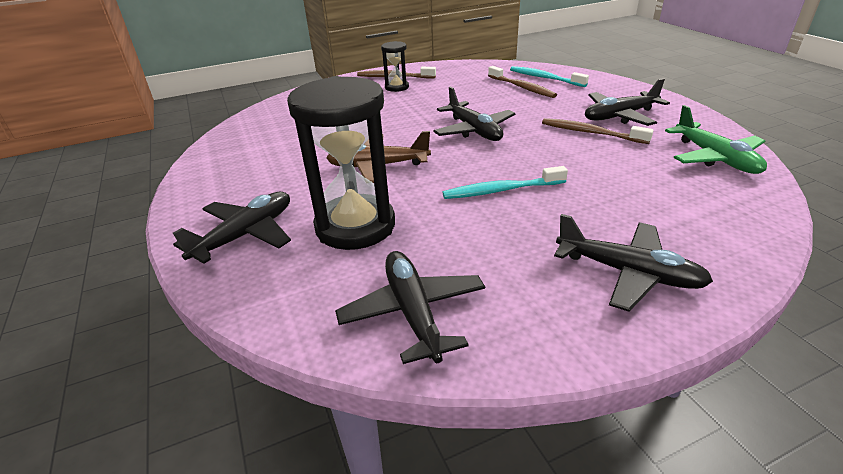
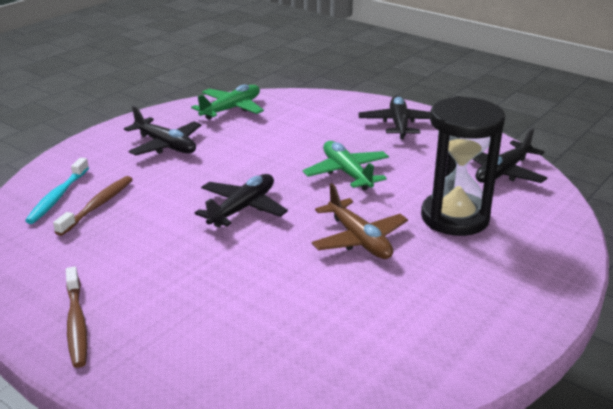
camera: 120 degrees left, 5 degrees down
black plane [173,192,291,264] -> none
black hourglass [381,41,409,92] -> none
turquoise toothbrush [442,166,568,199] -> green plane [303,141,389,190]
brown toothbrush [542,118,654,144] -> none

